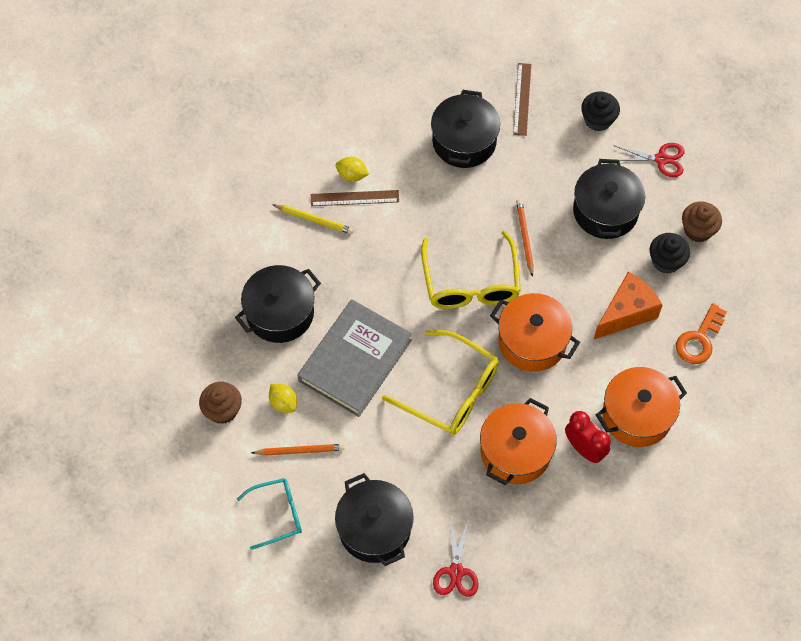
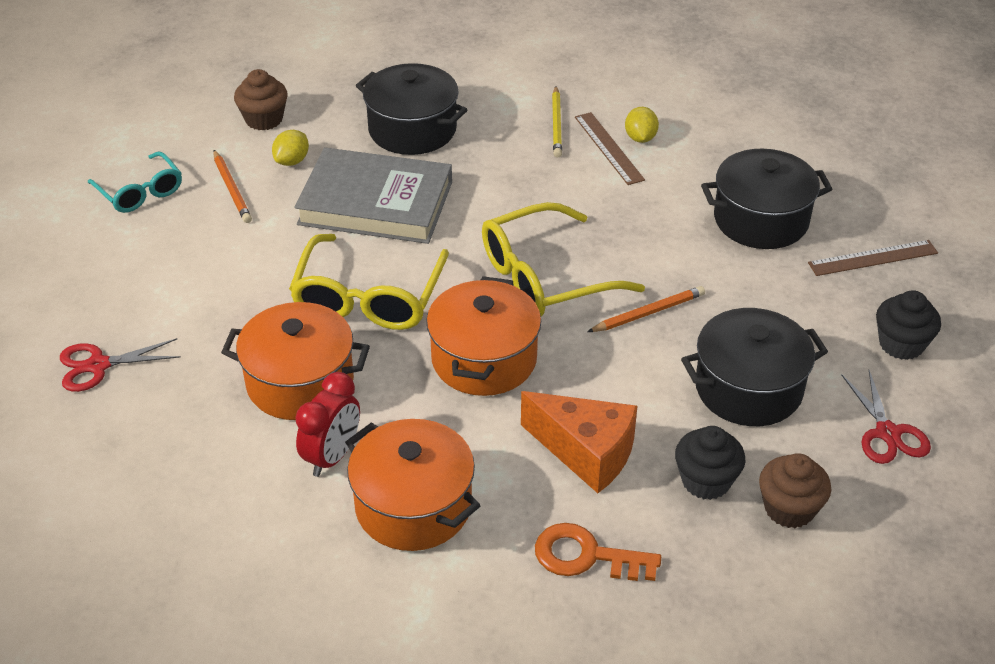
camera: 70 degrees right, 20 degrees down
black pot [335,473,414,566] -> none

